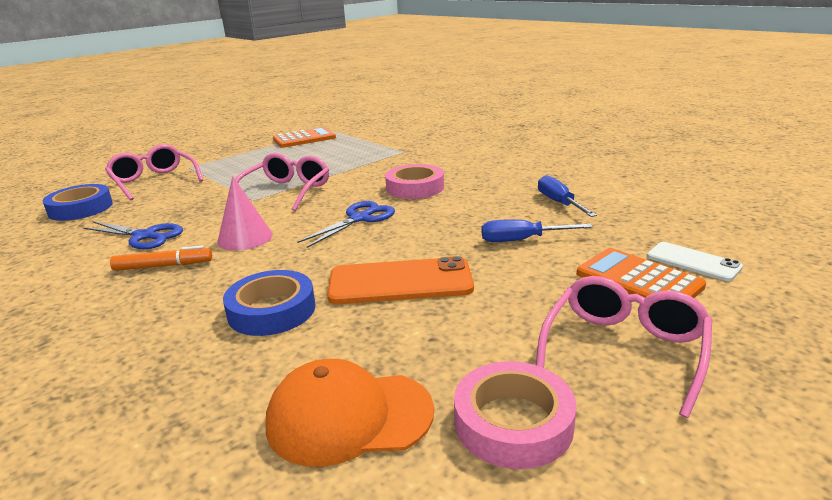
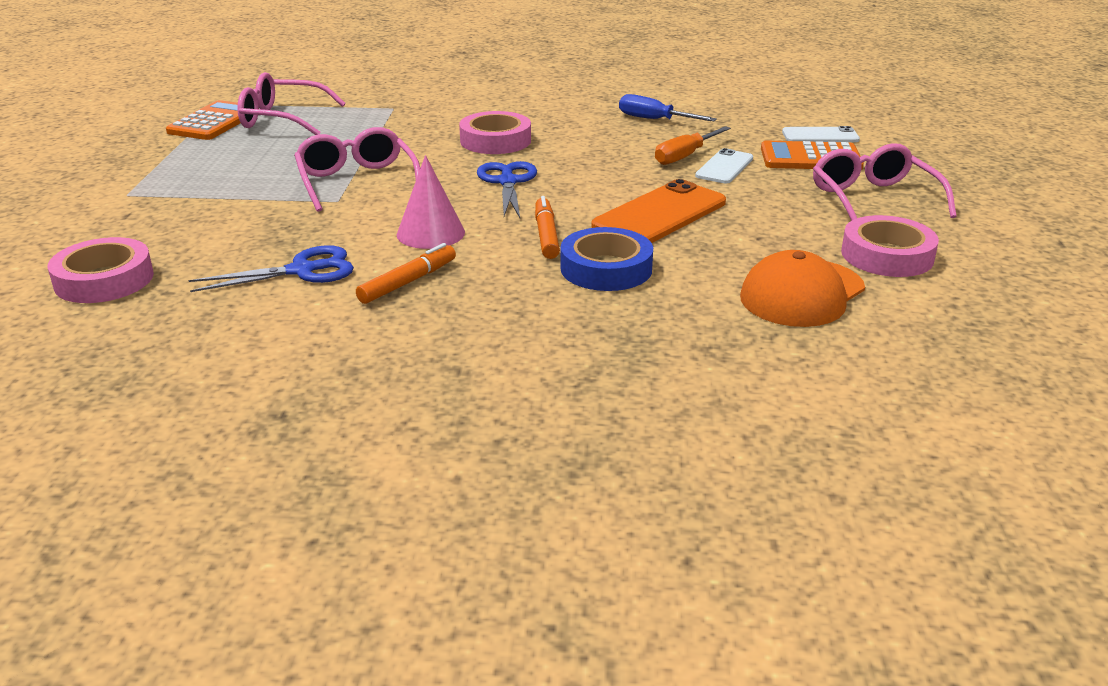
camera: 45 degrees left, 5 degrees up
blue tape [43,184,113,221] -> pink tape [48,237,154,303]
pink glasses [105,144,203,201] -> pink glasses moved to [237,72,346,135]
blue screwdriver [482,219,593,242] -> orange screwdriver [655,126,731,165]
none -> orange marker [535,196,560,259]
none -> white phone [695,148,753,183]

